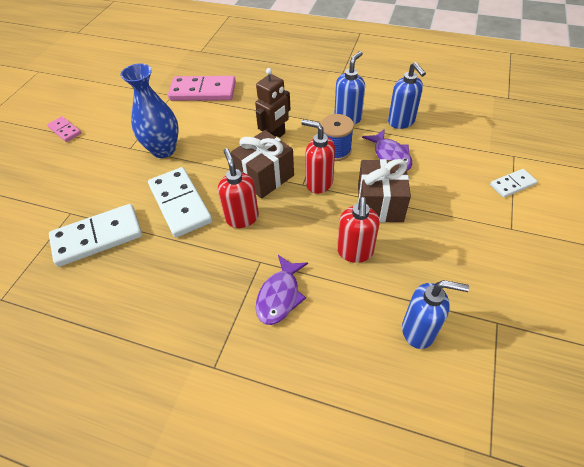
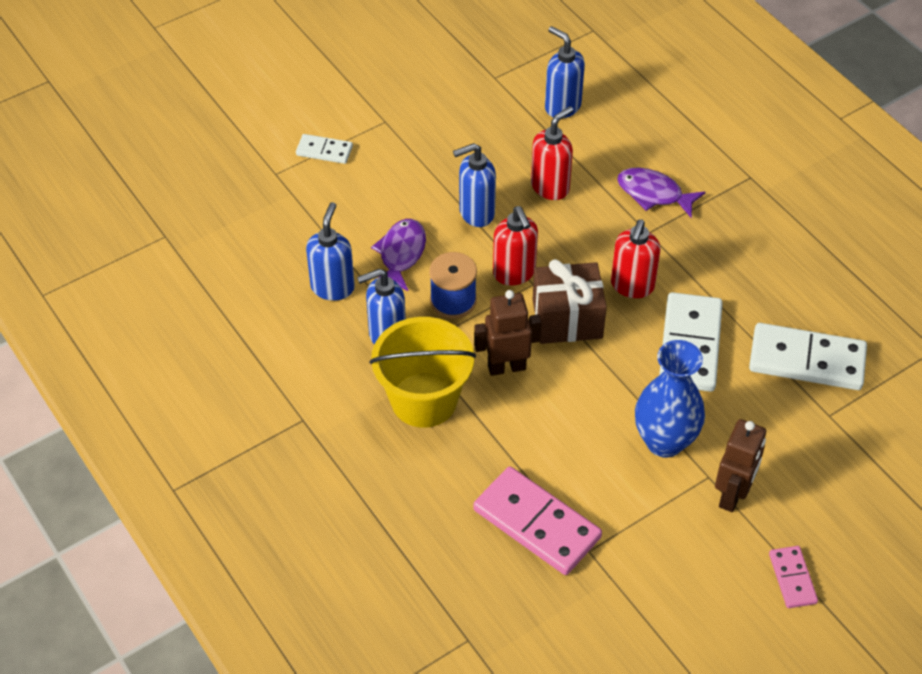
camera: 145 degrees left, 0 degrees up
purple fish [256,255,308,325] -> purple fish turned 120 degrees counterclockwise [617,167,705,218]
brown gift [358,159,411,223] -> blue soap dispenser [453,143,496,227]
none -> yellow bucket [370,317,476,428]
none -> brown robot [715,419,766,512]

